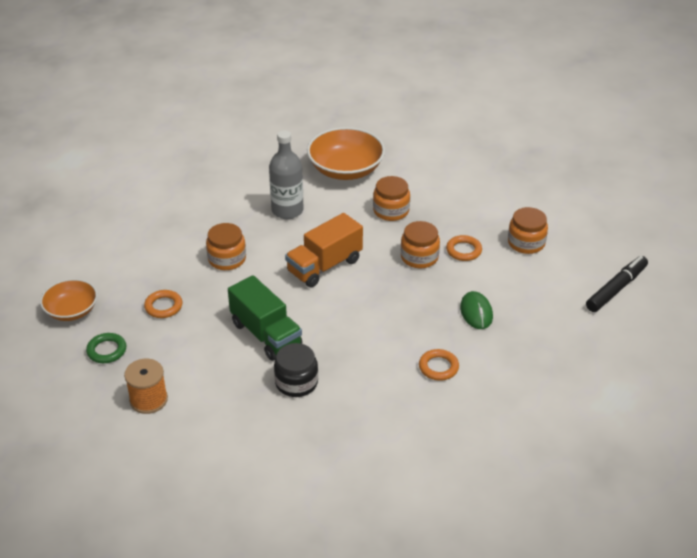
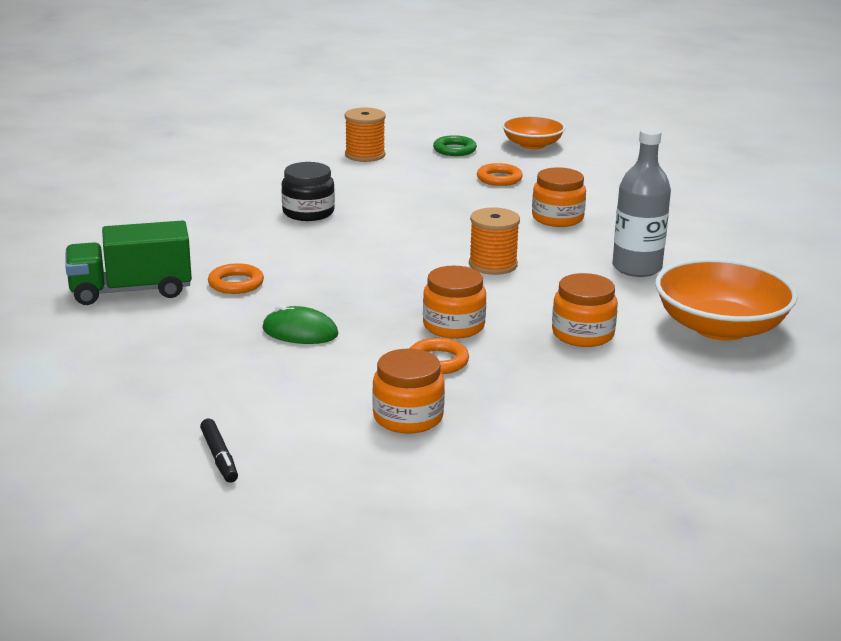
camera: 115 degrees right, 15 degrees down
green truck [228,275,302,361] -> green truck moved to [65,221,192,305]
orange truck [285,213,363,287] -> orange spool [469,207,520,275]
black marker [586,256,648,312] -> black marker [200,419,238,483], size x0.58

